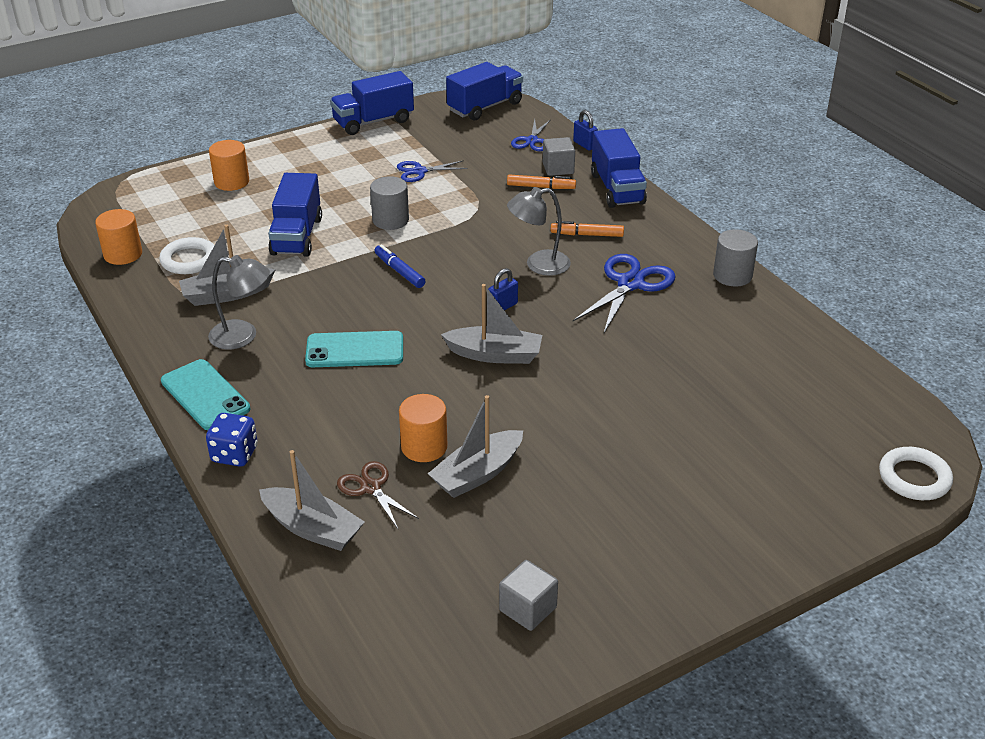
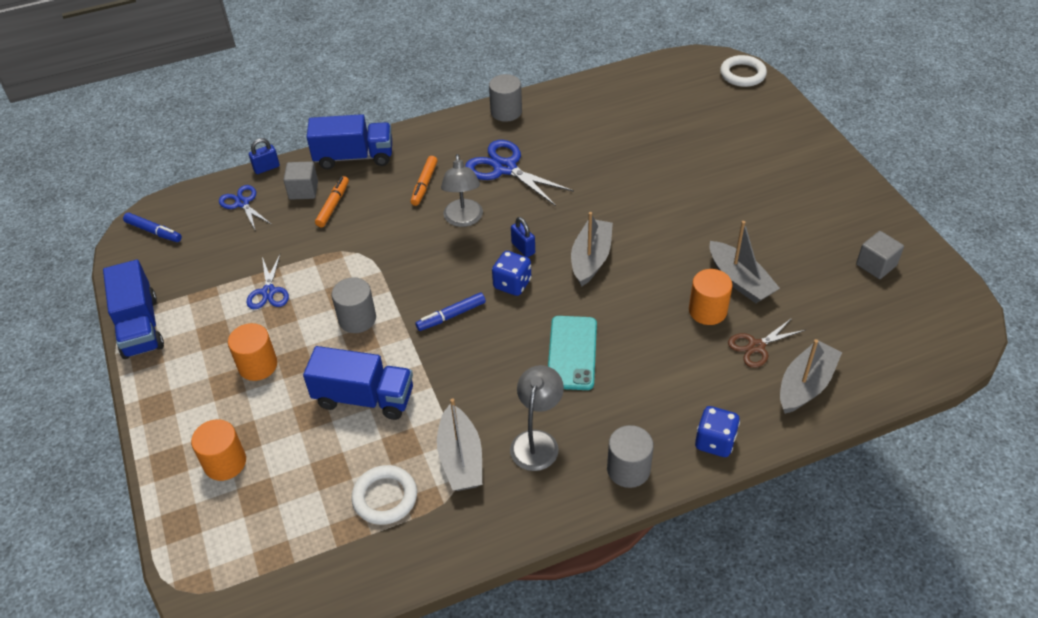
camera: 80 degrees left, 10 degrees up
orange cylinder [95,209,142,265] -> orange cylinder moved to [228,323,278,381]
turquoise phone [161,359,251,430] -> grey cylinder [607,425,654,488]
blue truck [446,62,523,121] -> blue marker [123,213,182,242]
blue scissors [511,119,551,151] -> blue scissors turned 150 degrees counterclockwise [219,185,271,230]
none -> blue dice [492,251,531,296]

